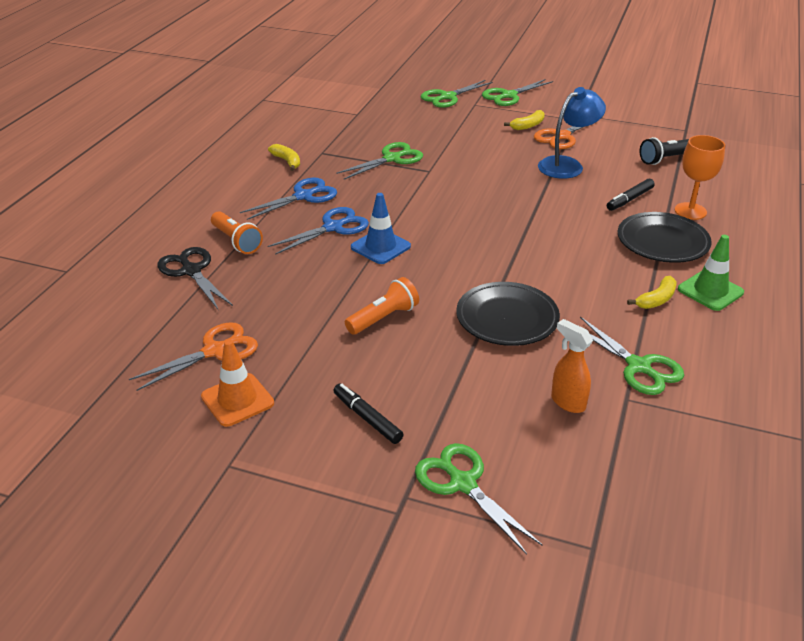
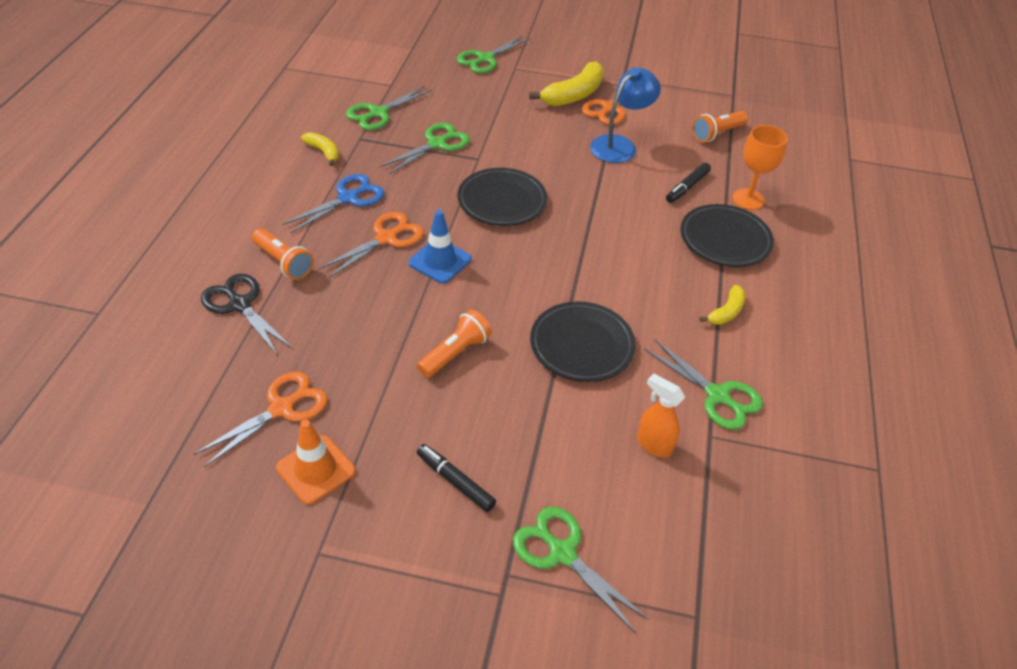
camera: 10 degrees left, 10 degrees up
blue scissors [268,207,369,255] -> orange scissors [319,212,424,278]
green scissors [482,79,553,106] -> green scissors moved to [346,86,432,130]
yellow banana [504,110,545,130] -> yellow banana [529,61,604,106], size x1.82
black flashlight [639,137,689,165] -> orange flashlight [692,111,748,142]
green traffic cone [678,235,744,311] -> none
none -> black plate [458,168,547,226]

